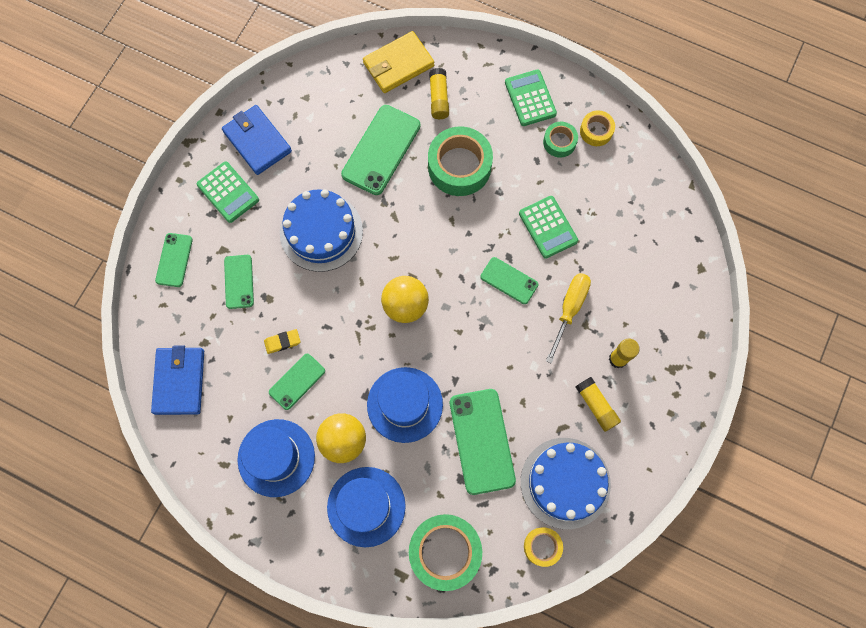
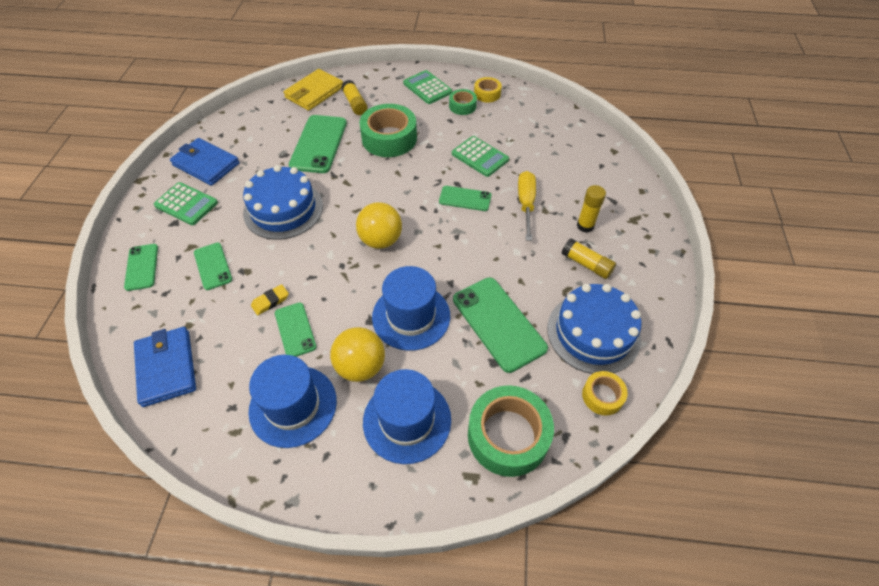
camera: 20 degrees left, 20 degrees down
green phone [269,354,325,410] -> green phone turned 45 degrees counterclockwise [275,302,316,357]

